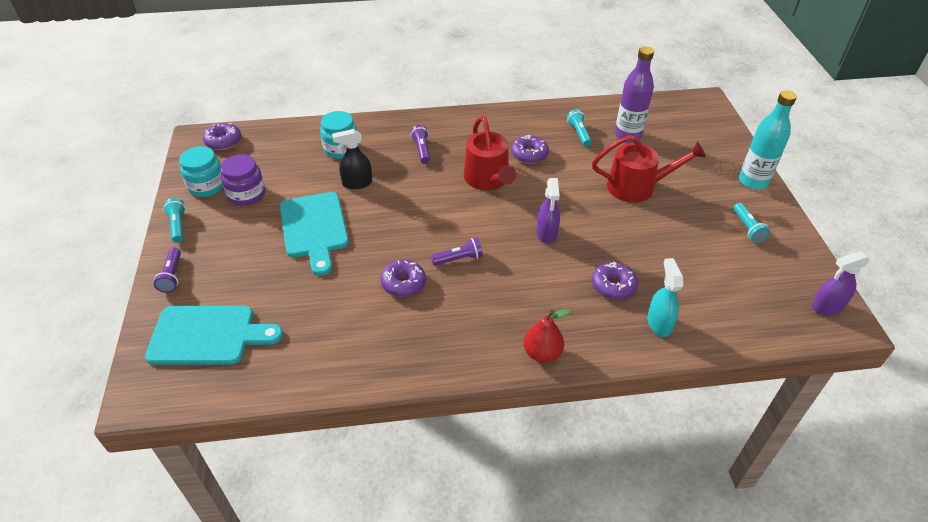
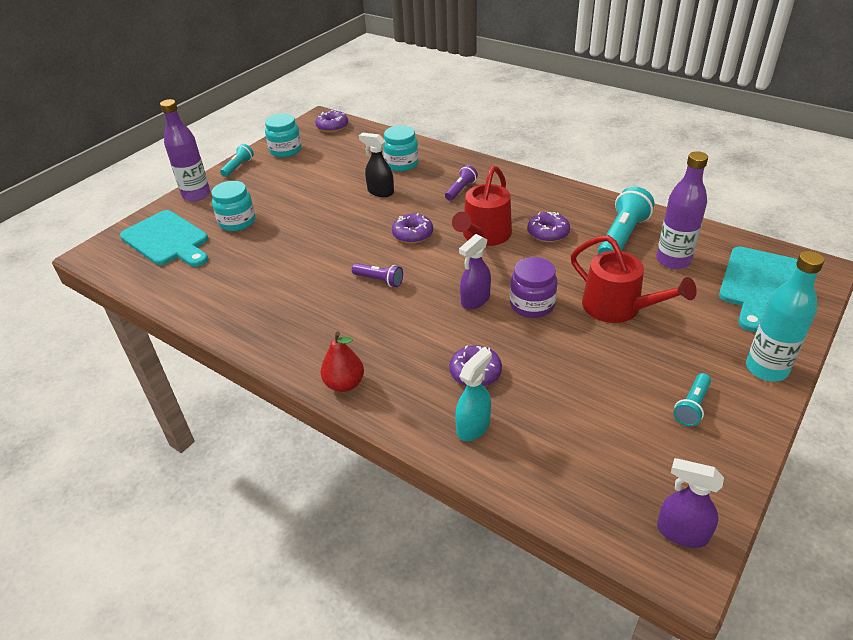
camera: 45 degrees right, 5 degrees down
purple flashlight [154,248,181,293] -> purple bottle [160,99,210,202]
purple jar [220,154,265,206] -> purple jar moved to [510,257,558,318]
turquoise cutting board [280,192,349,276] -> turquoise cutting board moved to [719,247,798,332]
purple donut [381,260,426,297] -> purple donut moved to [392,213,433,244]
turquoise flashlight [567,109,592,146] -> turquoise flashlight [598,187,654,254], size x1.82
none -> turquoise jar [211,181,256,231]

